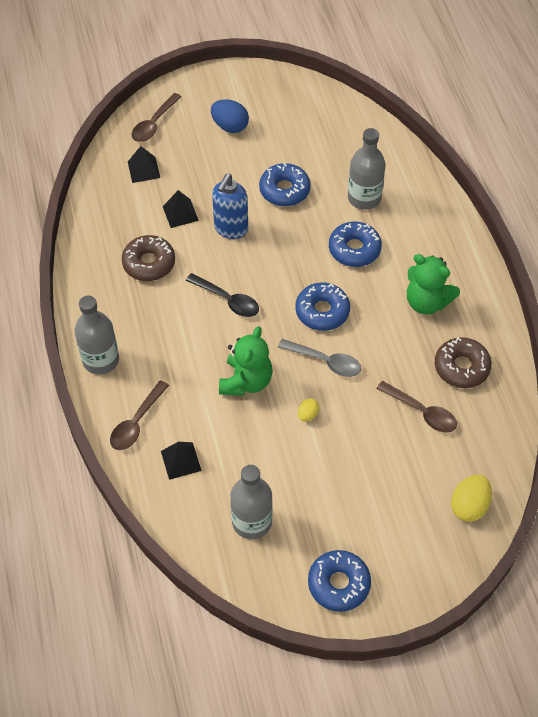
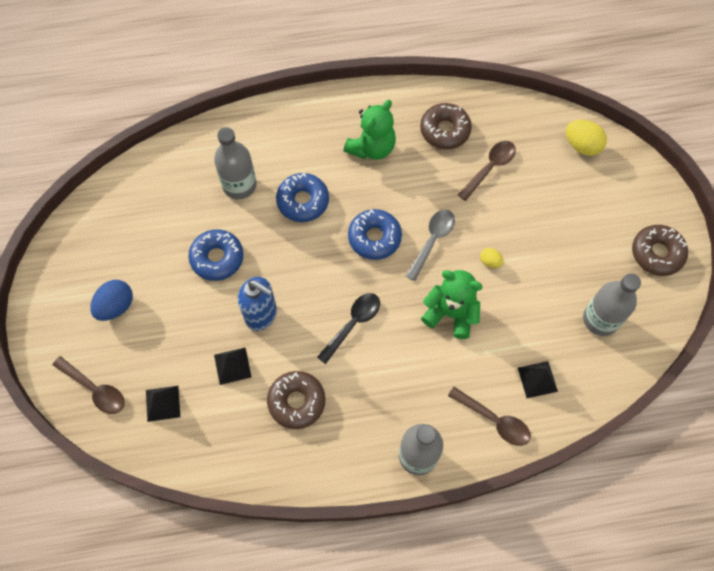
camera: 85 degrees left, 10 degrees up
blue donut [308,550,371,612] -> brown donut [632,225,688,276]

